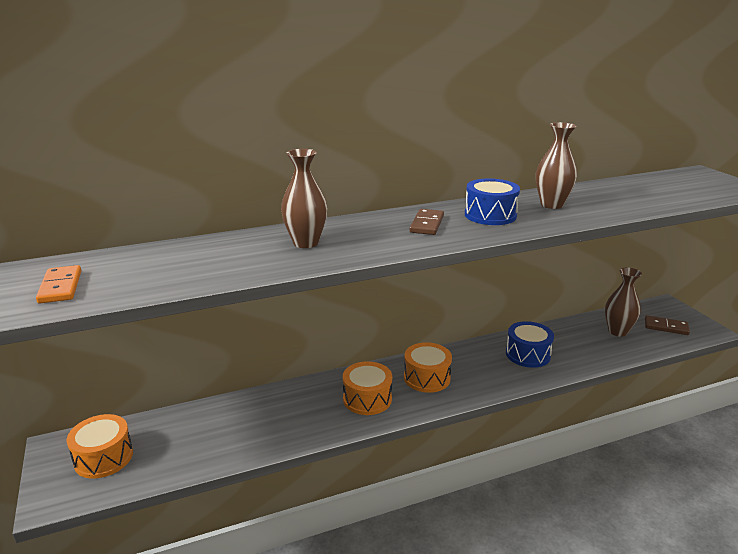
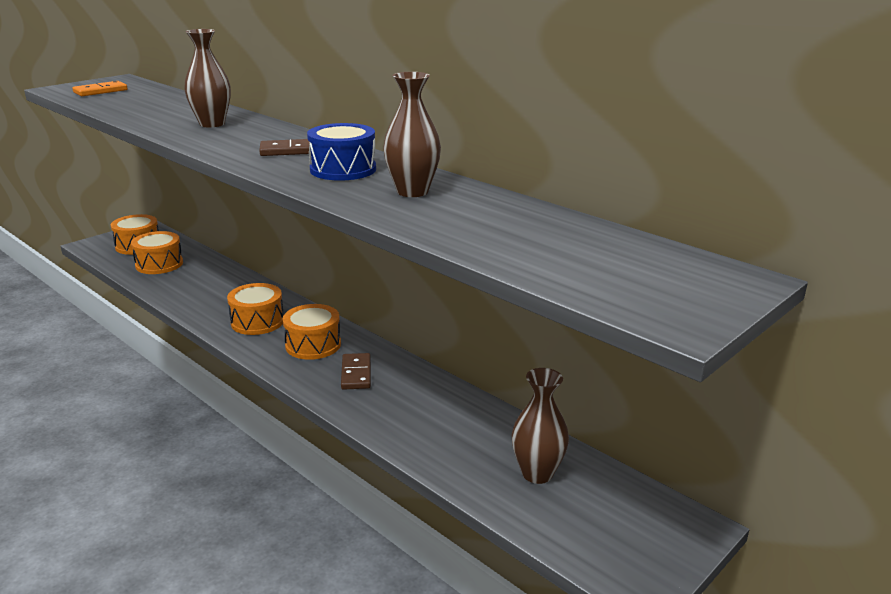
camera: 65 degrees right, 0 degrees up
blue drum [506,321,554,368] -> none
brown domino [645,315,690,335] -> brown domino moved to [341,353,371,390]
none -> orange drum [131,231,183,274]

